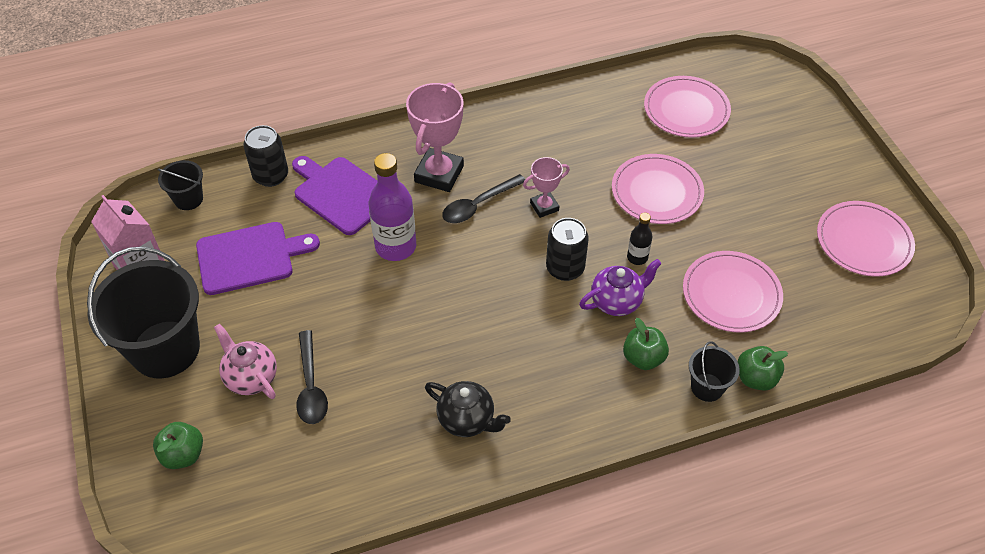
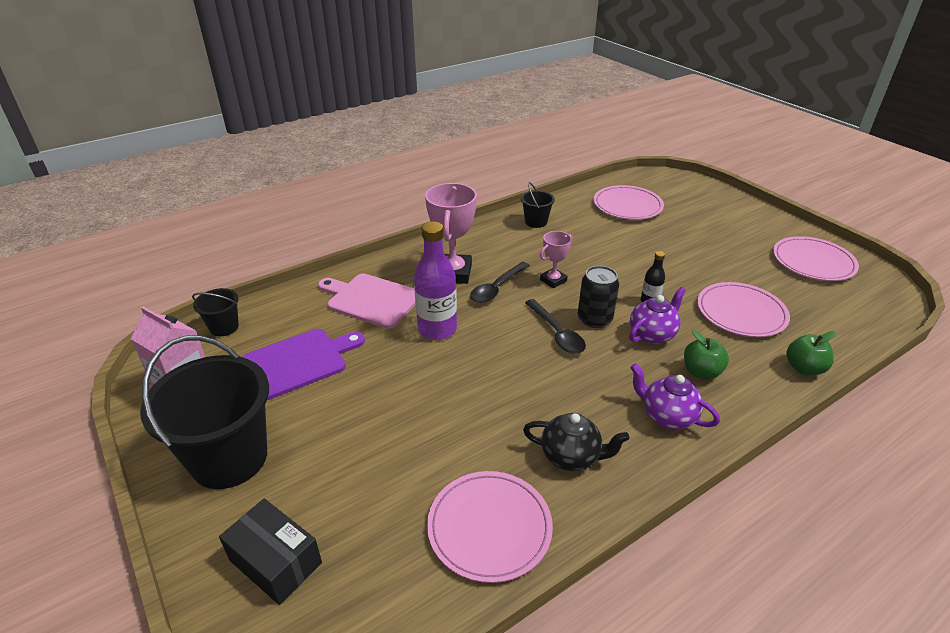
camera: 15 degrees left, 15 degrees down
green apple [153,422,203,469] -> black box [219,498,322,605]
pink teapot [214,324,277,399] -> none
black can [243,125,288,187] -> none
purple cutting board [292,156,377,235] -> pink cutting board [318,274,416,329]
black spoon [296,330,328,424] -> black spoon moved to [525,299,586,354]
pink plate [612,154,704,224] -> pink plate moved to [427,471,553,583]
black bucket [689,341,740,402] -> black bucket moved to [521,182,555,228]
none -> purple teapot [630,363,720,430]

